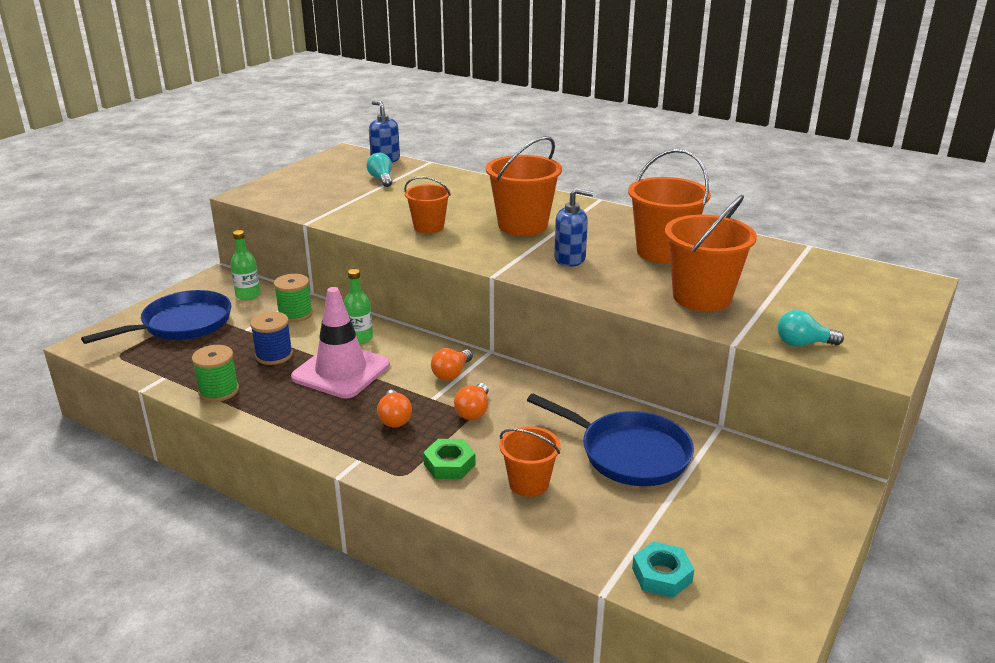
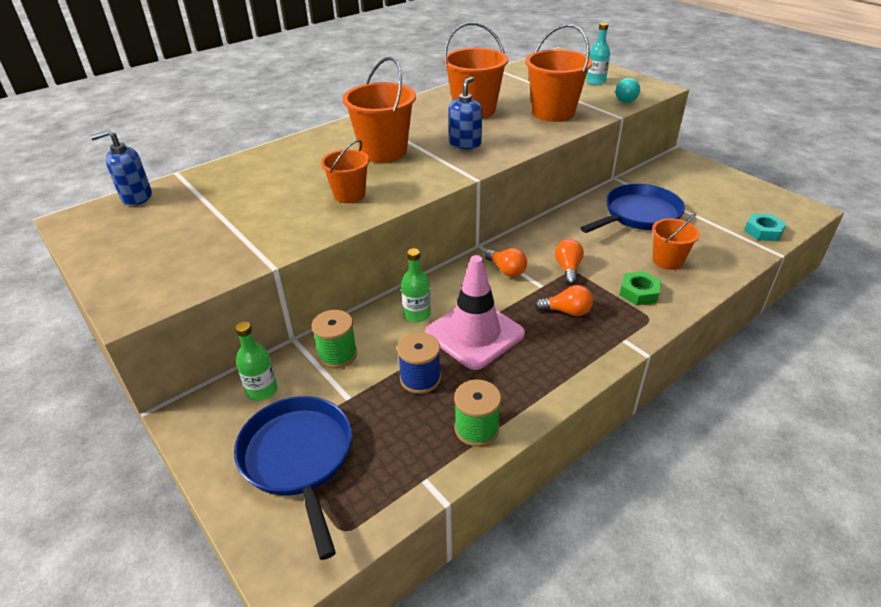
camera: 70 degrees left, 10 degrees up
turquoise light bulb [367,153,392,187] -> none
orange light bulb [454,383,489,420] -> orange light bulb turned 120 degrees counterclockwise [555,239,584,285]
none -> turquoise bottle [586,23,610,85]

